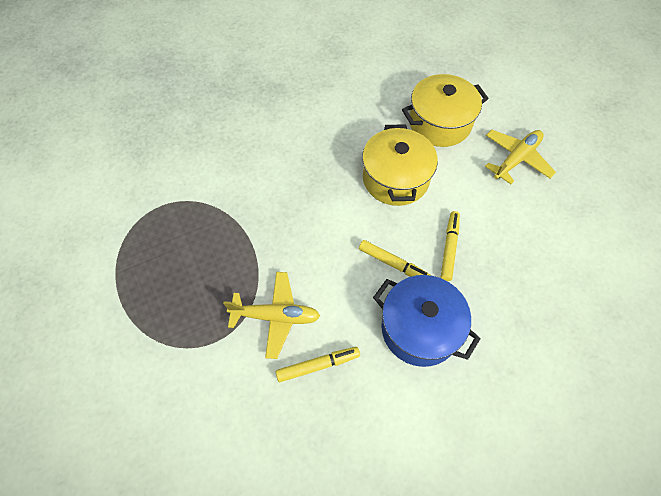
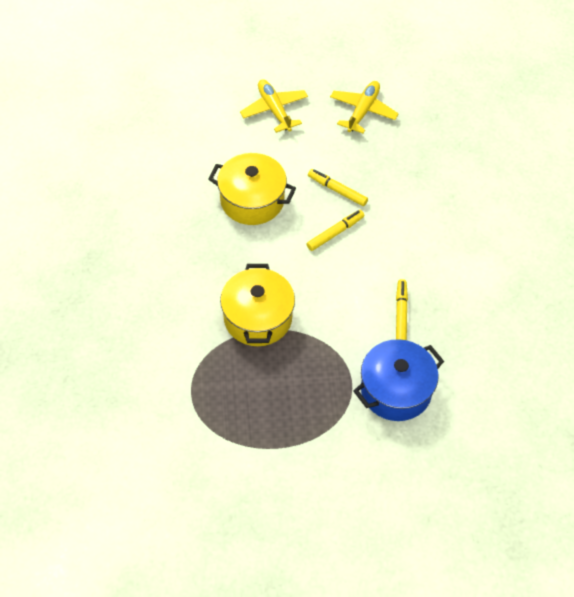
camera: 70 degrees left, 5 degrees down
yellow plane [223,272,320,359] -> yellow plane moved to [330,81,399,134]
blue pot [373,275,481,367] -> blue pot moved to [353,339,444,421]
yellow pot [402,74,489,147] -> yellow pot moved to [220,264,295,346]

